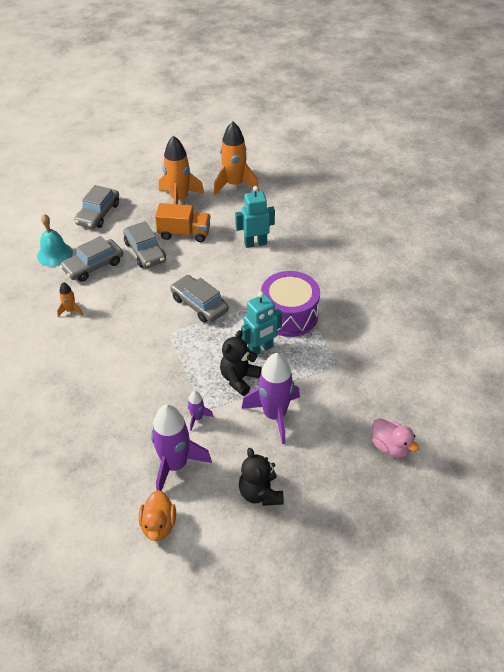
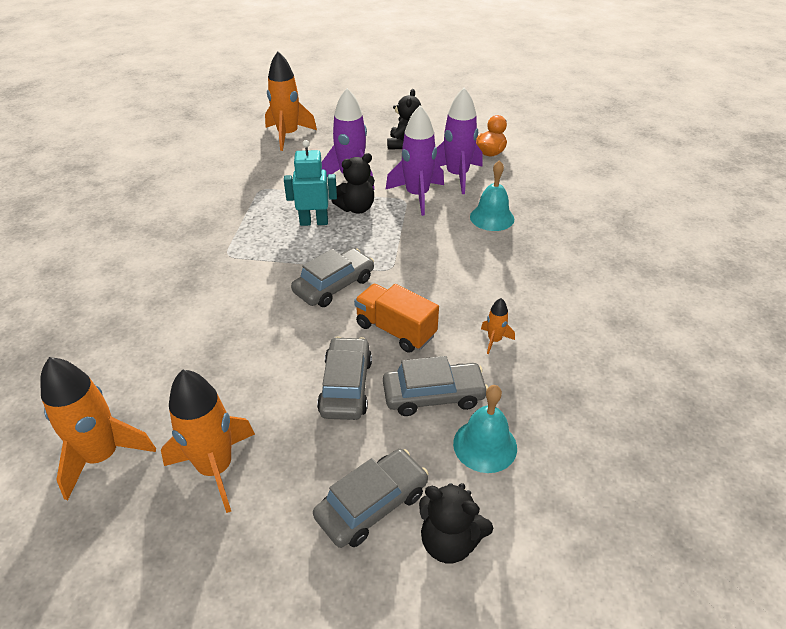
camera: 150 degrees left, 5 degrees down
orange truck [155,203,210,242] -> orange truck moved to [354,284,439,353]
grey car [170,275,229,323] -> grey car turned 120 degrees counterclockwise [291,248,374,307]
purple rocket [188,391,213,431] -> purple rocket [385,105,444,216], size x2.16
turquoise robot [235,186,275,248] -> none
purple drum [261,271,320,337] -> none
pink duck [372,418,419,458] -> orange rocket [265,51,317,151]
none -> black teddy bear [419,483,493,563]
none -> turquoise bell [470,160,514,231]

